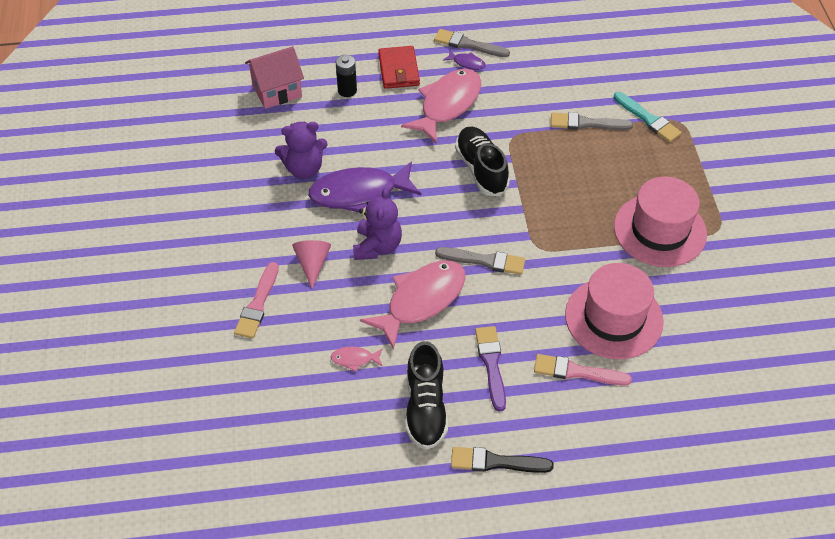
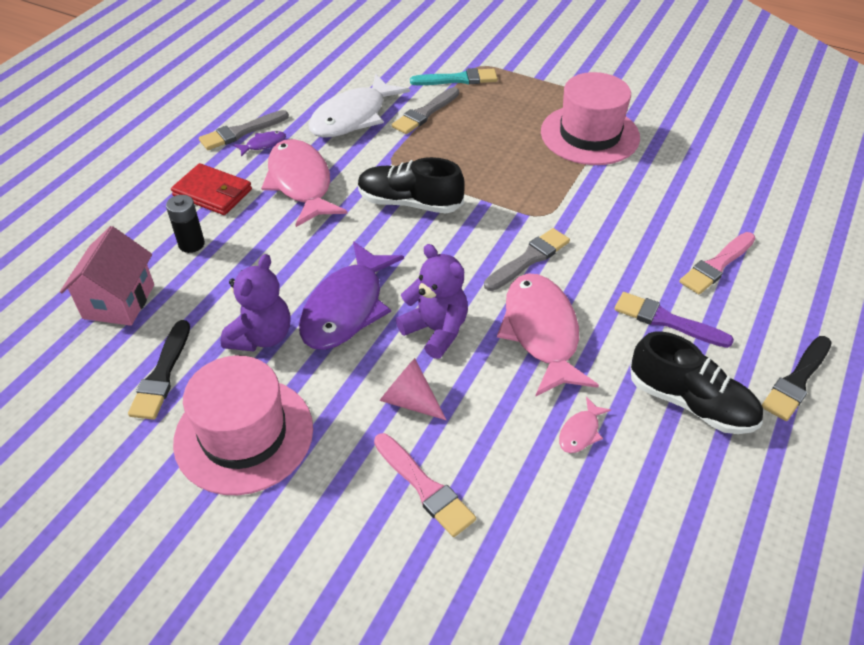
camera: 55 degrees left, 5 degrees down
pink hat [565,263,664,359] -> pink hat moved to [173,355,313,495]
none -> black brush [128,320,190,420]
none -> white fish [308,74,410,138]

